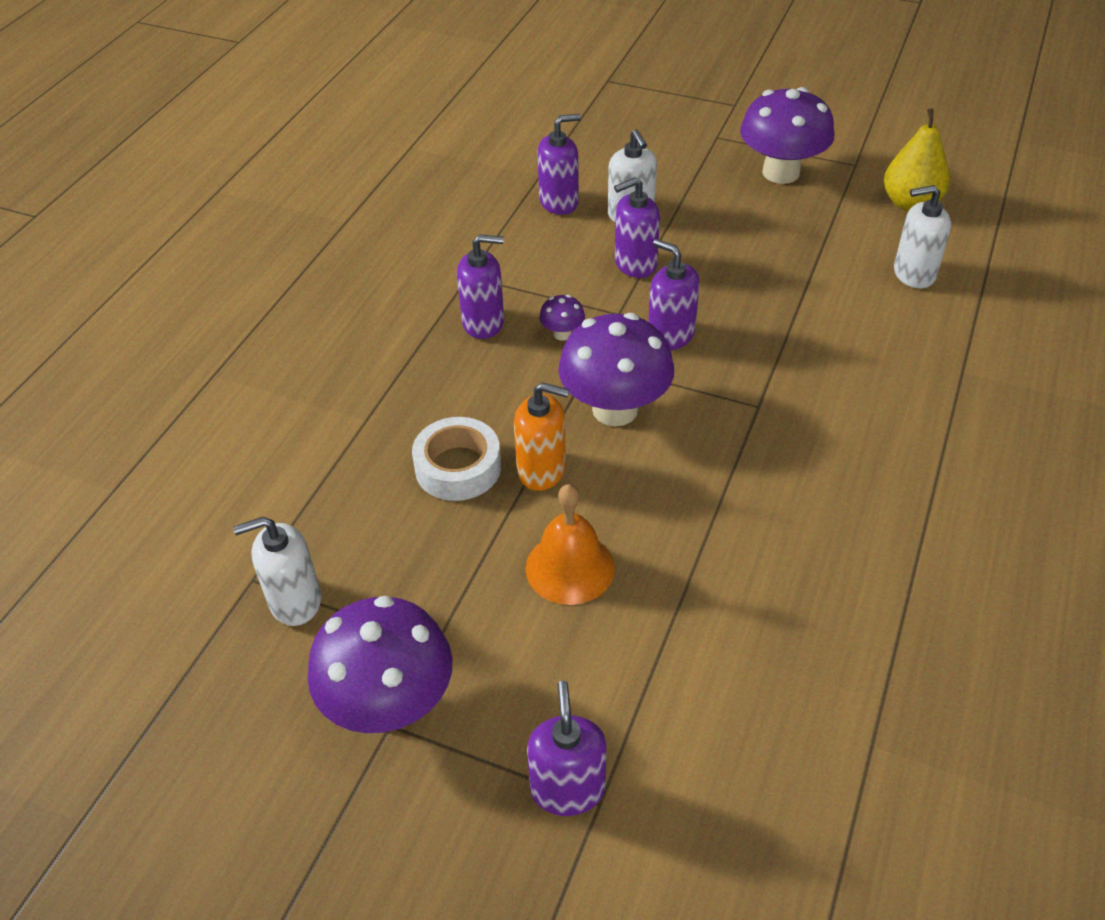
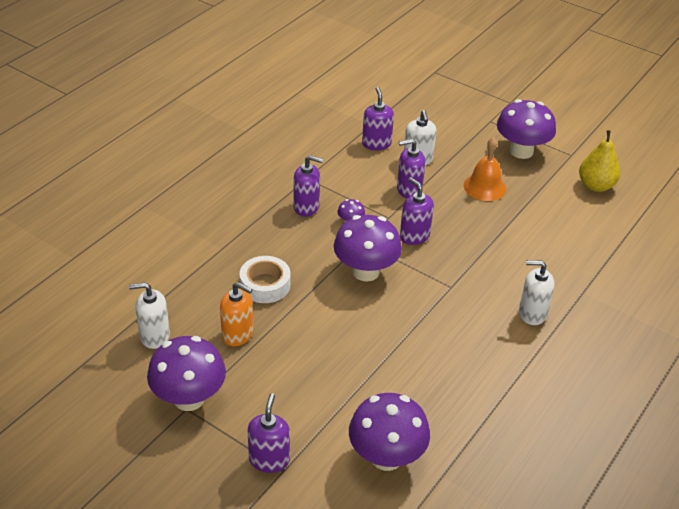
camera: 10 degrees right, 5 degrees down
orange soap dispenser [514,382,569,491] -> orange soap dispenser moved to [220,282,253,346]
orange bell [526,484,615,605] -> orange bell moved to [464,137,506,201]
purple soap dispenser [537,114,581,215] -> purple soap dispenser turned 90 degrees counterclockwise [362,87,394,150]
white soap dispenser [894,185,951,288] -> white soap dispenser moved to [519,260,555,325]
none -> purple mushroom [349,393,430,471]

